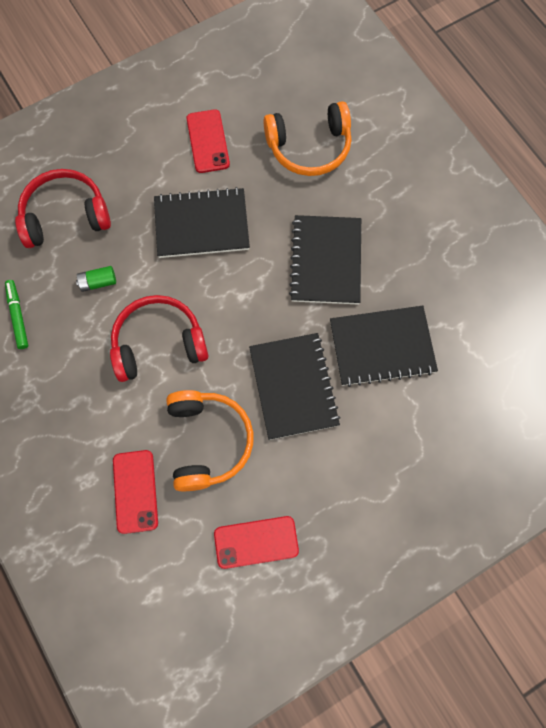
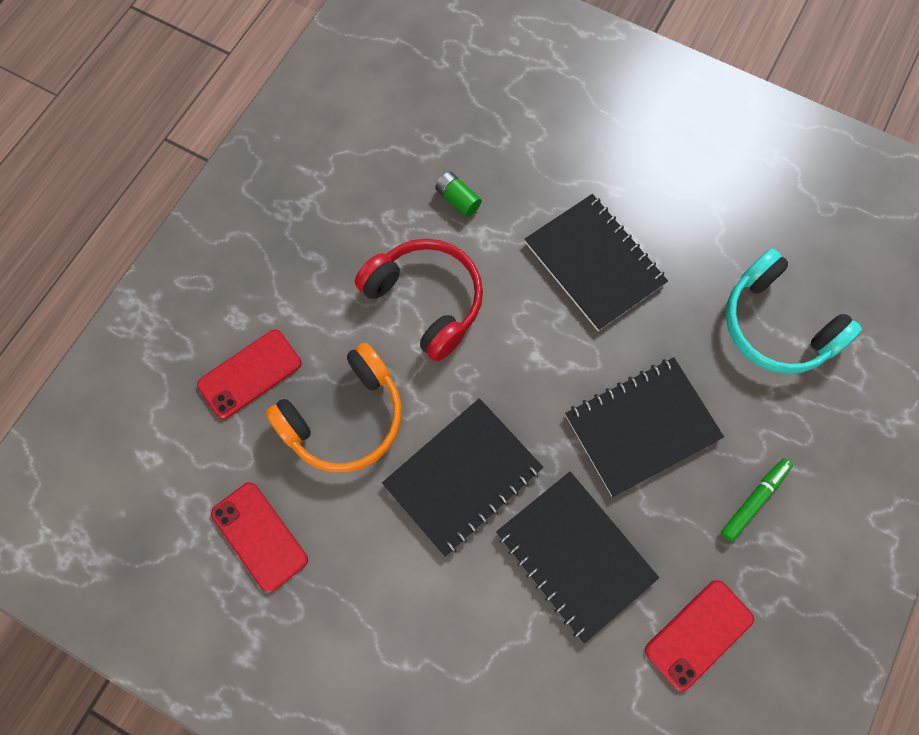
camera: 60 degrees right, 0 degrees up
green marker [5,280,28,349] -> green marker moved to [721,458,793,542]
red headphones [15,169,111,248] -> none
red phone [186,109,230,173] -> red phone moved to [645,580,754,691]
orange headphones [263,101,351,176] -> turquoise headphones [726,249,862,374]

